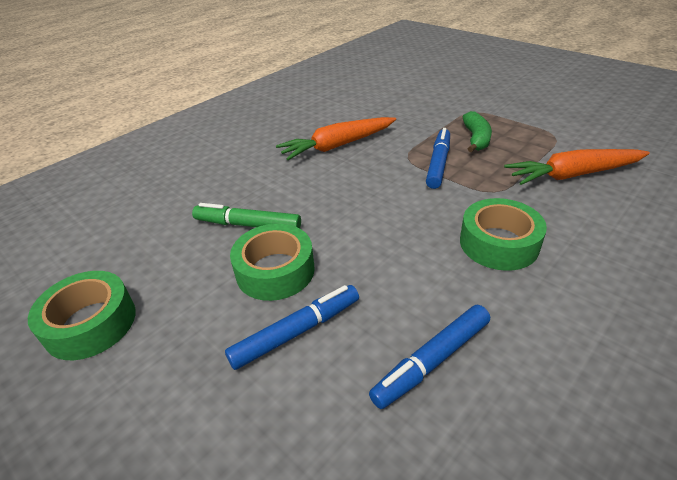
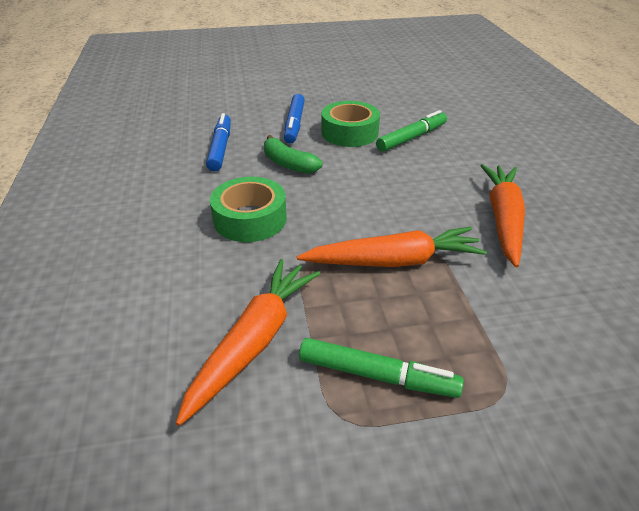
camera: 125 degrees right, 0 degrees up
green tape [28,271,136,360] -> none
blue marker [426,128,450,189] -> orange carrot [297,227,487,267]
green banana [463,111,492,152] -> green banana moved to [264,135,322,174]
none -> green marker [299,338,464,398]

